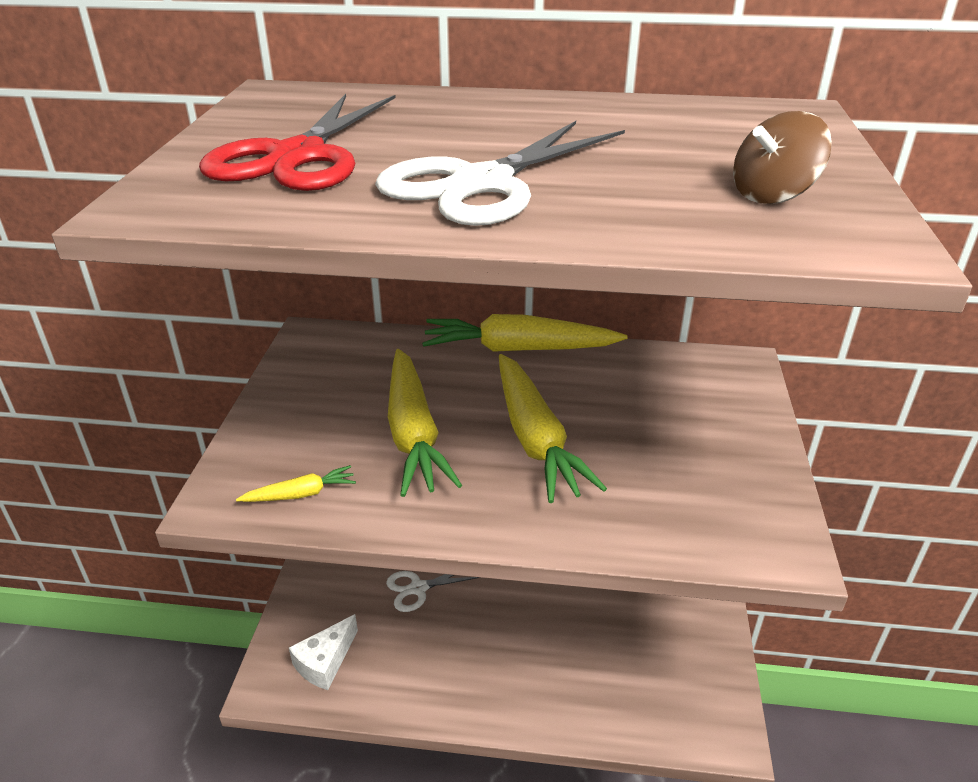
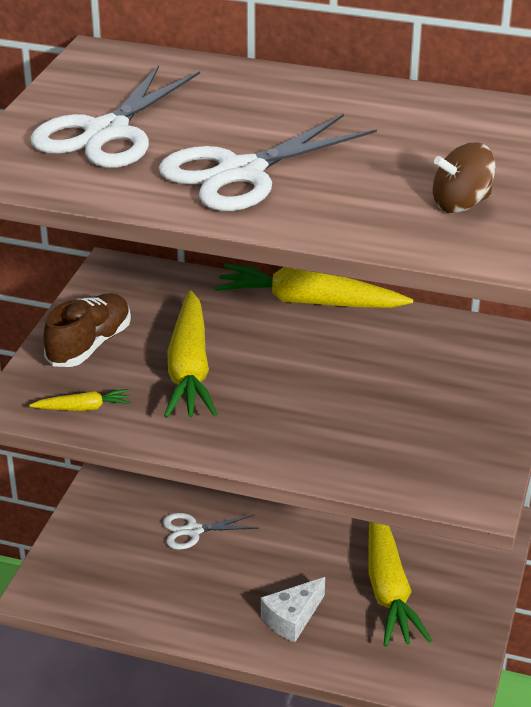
camera: 10 degrees right, 0 degrees up
red scissors [199,94,396,191] -> white scissors [30,65,200,168]
white cheese [289,614,358,690] -> white cheese moved to [261,577,325,643]
yellow carrot [499,354,607,503] -> yellow carrot moved to [368,522,432,647]
none -> brown shoe [43,293,131,367]

